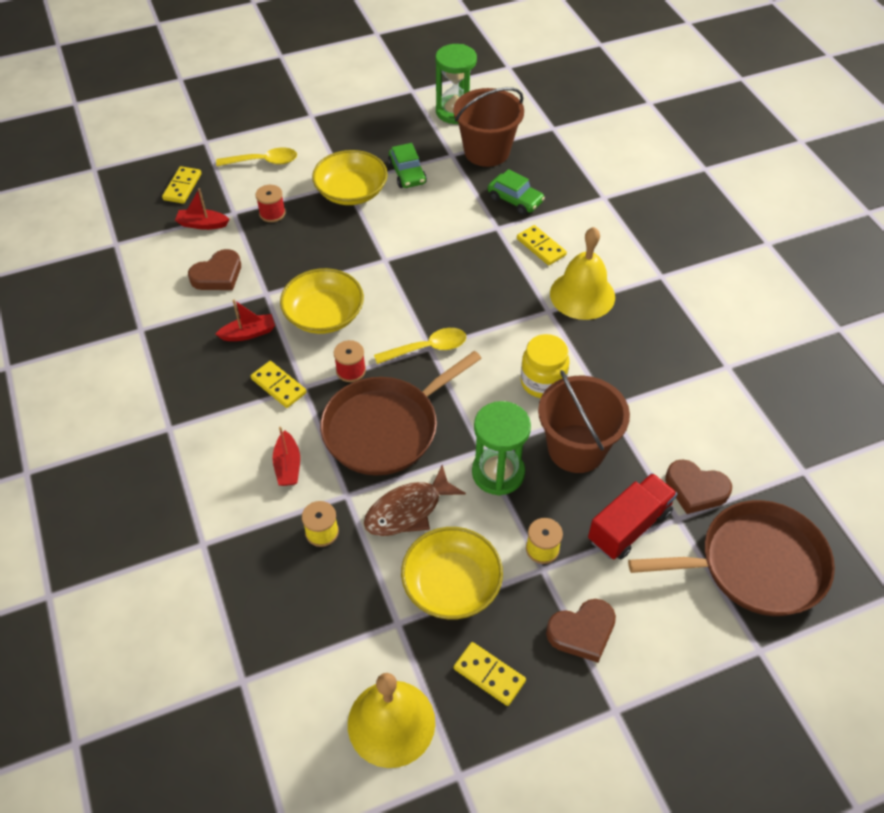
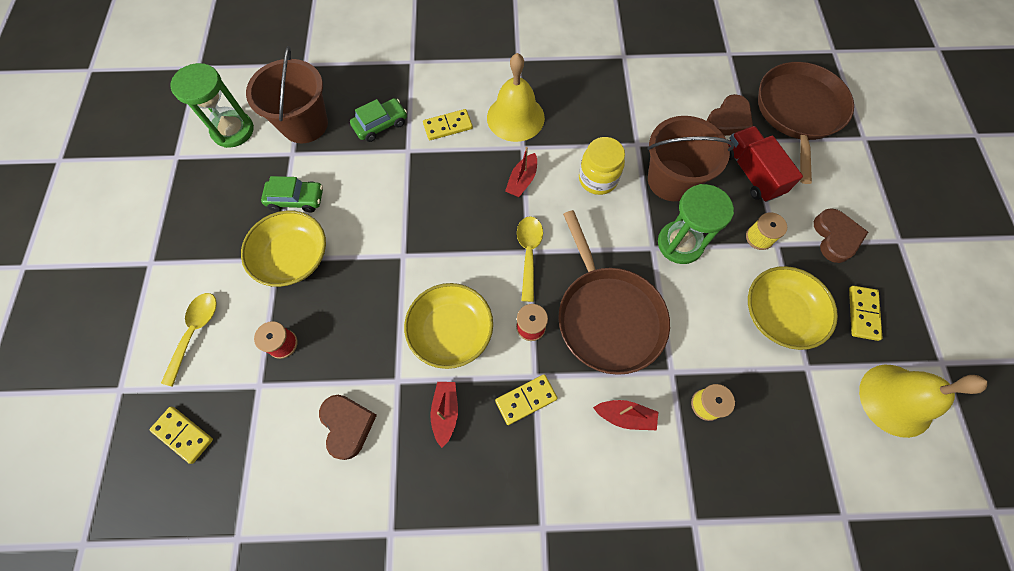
camera: 70 degrees left, 15 degrees up
red boat [175,188,229,230] -> red boat moved to [505,147,537,197]
brown fish [364,465,466,536] -> none
yellow domino [454,642,526,706] -> yellow domino turned 45 degrees counterclockwise [849,286,883,341]

